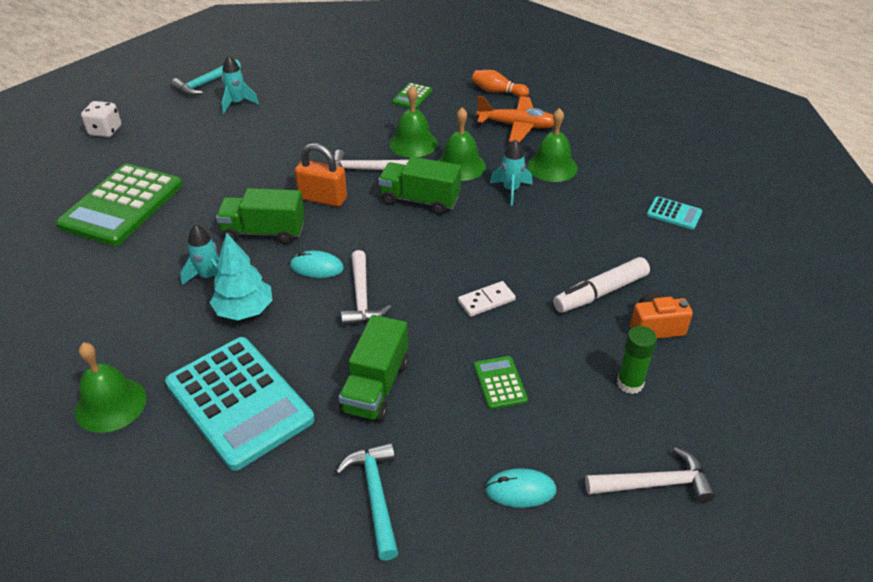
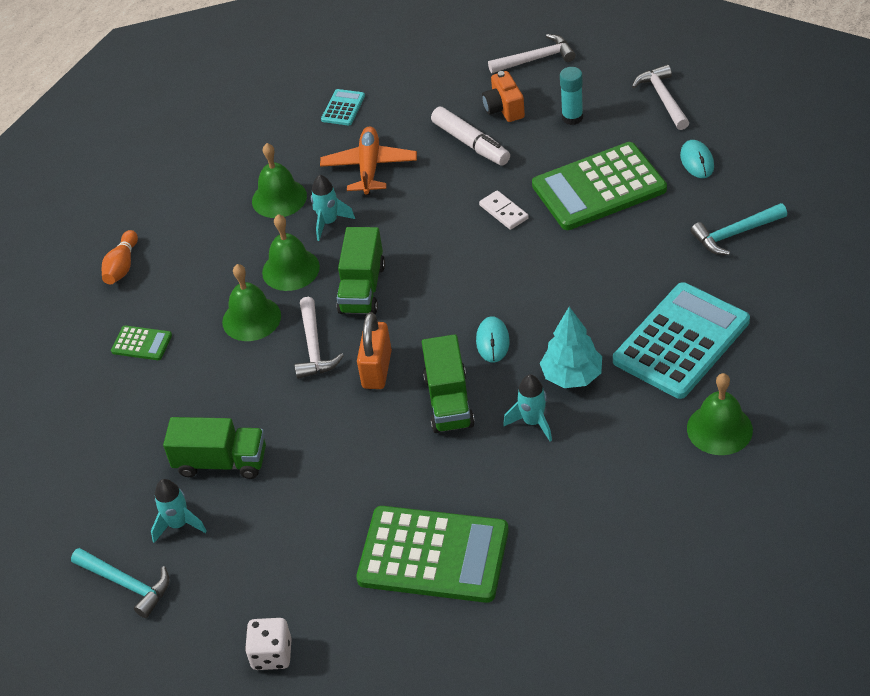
camera: 95 degrees left, 5 degrees up
green truck [339,315,409,422] -> green truck moved to [163,417,266,479]
white hammer [341,250,392,326] -> white hammer moved to [488,34,576,73]
green calculator [474,356,528,410] -> green calculator [532,142,667,230], size x2.28
orange plane [476,96,554,143] -> orange plane moved to [320,127,417,195]
green glue stick [617,326,657,394] -> turquoise glue stick [560,67,583,125]

